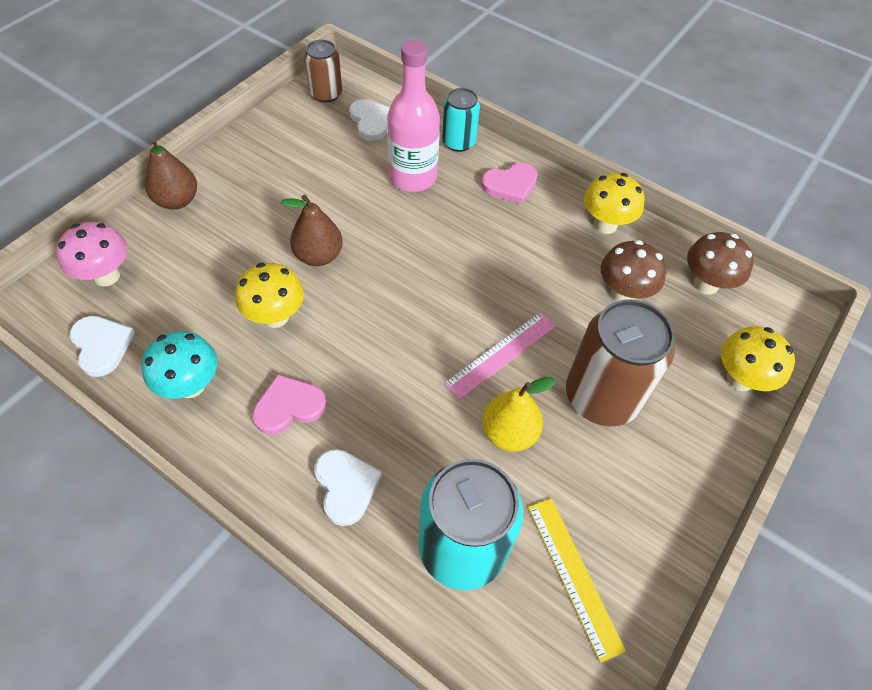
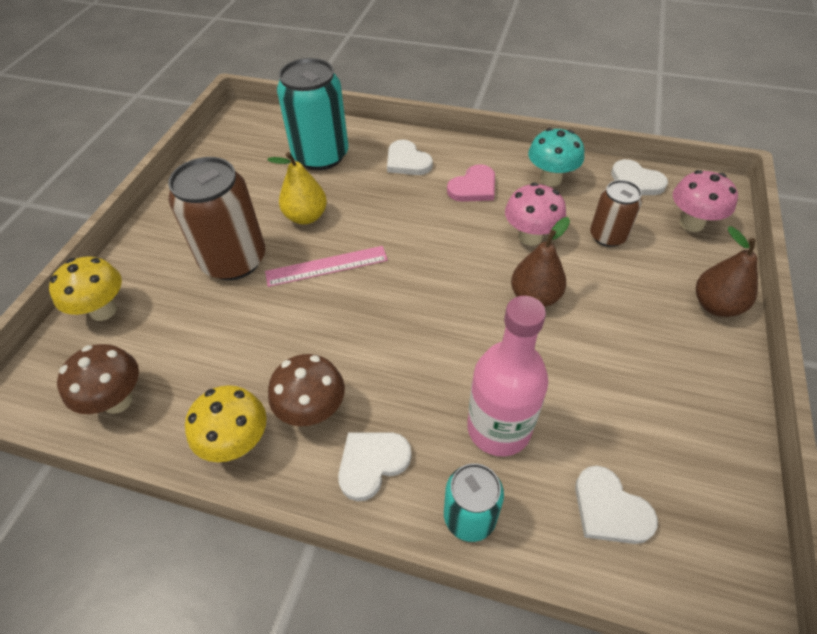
camera: 165 degrees right, 5 degrees down
yellow mushroom [235,263,304,328] -> pink mushroom [505,183,566,246]
brown can [304,40,342,103] -> brown can moved to [590,180,642,247]
pink ruler [444,312,556,400] -> pink ruler turned 45 degrees clockwise [265,246,388,287]
pink heart [481,163,538,204] -> white heart [338,432,412,501]
yellow ruler [528,498,626,663] -> none
brown mushroom [601,240,666,301] -> brown mushroom moved to [268,354,345,426]

